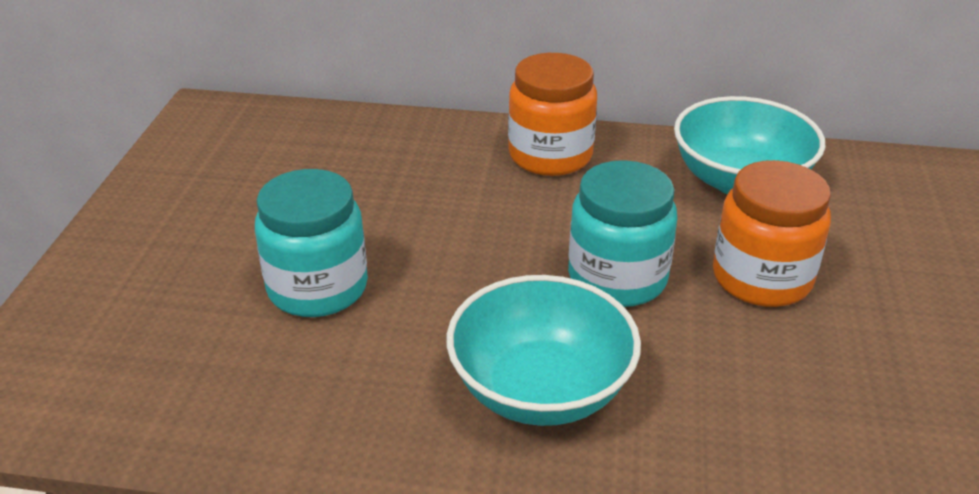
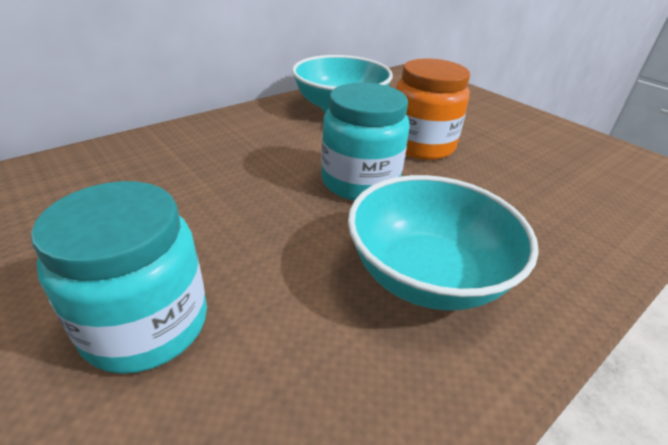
camera: 50 degrees left, 0 degrees up
orange jar [508,53,597,176] -> none

